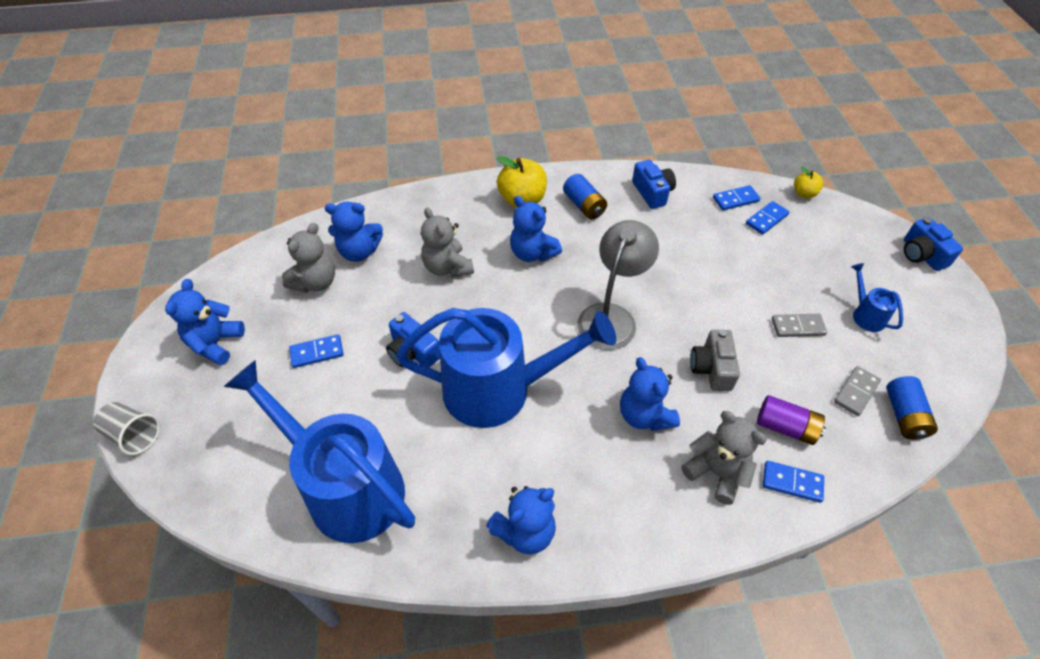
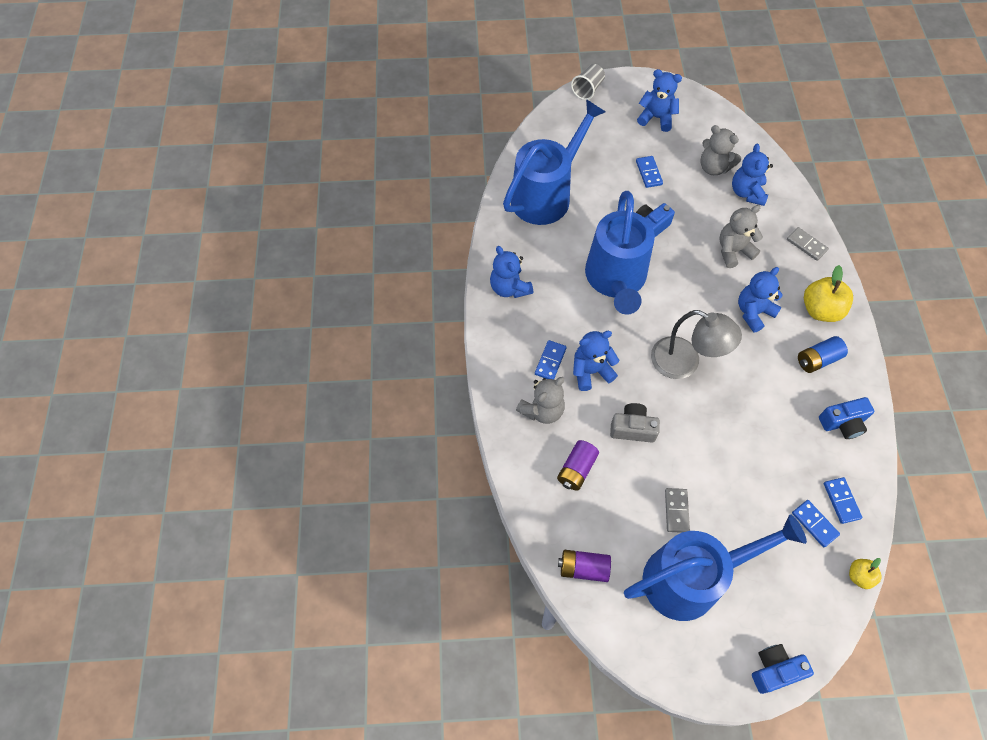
camera: 95 degrees right, 10 degrees up
blue domino [763,461,824,503] -> blue domino moved to [535,340,567,379]
grey domino [834,366,881,416] -> grey domino moved to [787,227,829,261]
blue watering can [851,263,903,332] -> blue watering can [624,514,807,621], size x2.48
blue battery [886,376,938,440] -> purple battery [558,550,611,582]

